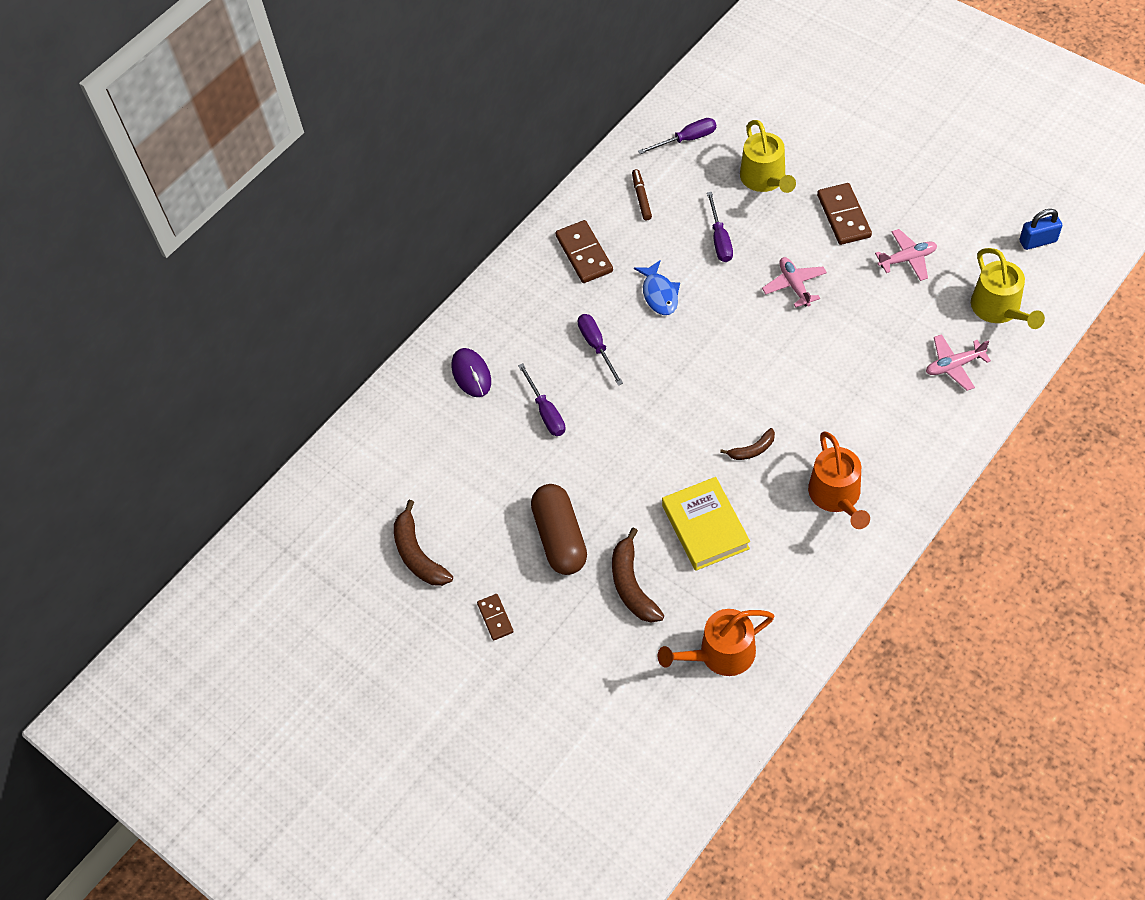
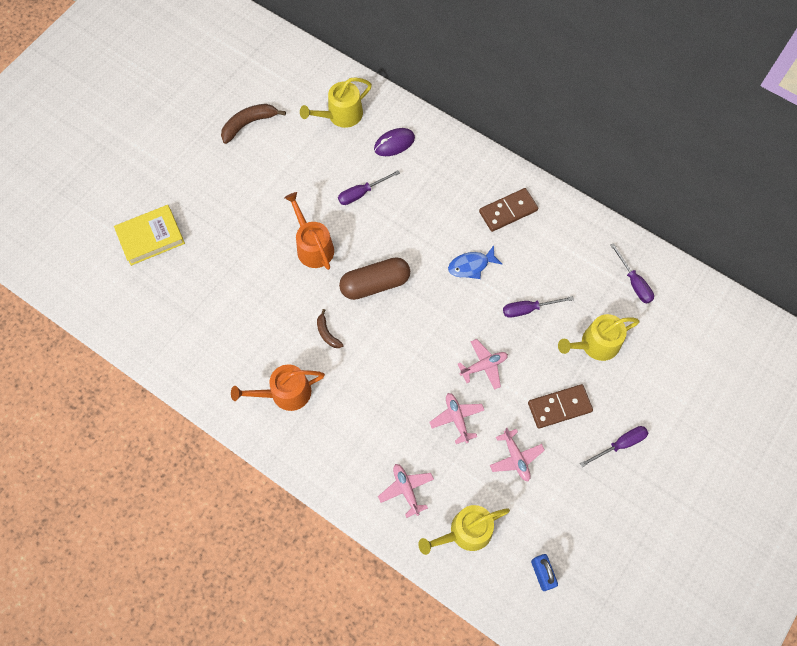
camera: 80 degrees right, 10 degrees up
brown domino [477,594,514,641] -> none
brown capsule [531,484,587,575] -> brown capsule moved to [339,257,410,300]
purple screwdriver [578,314,623,386] -> purple screwdriver moved to [580,426,648,467]
brown banana [612,528,664,623] -> none
brown marker [632,169,652,220] -> none
orange watering can [658,609,774,676] -> orange watering can moved to [284,192,334,270]
yellow book [662,477,750,571] -> yellow book moved to [114,205,185,266]
none -> yellow watering can [300,77,372,128]
none -> pink plane [429,393,484,444]

